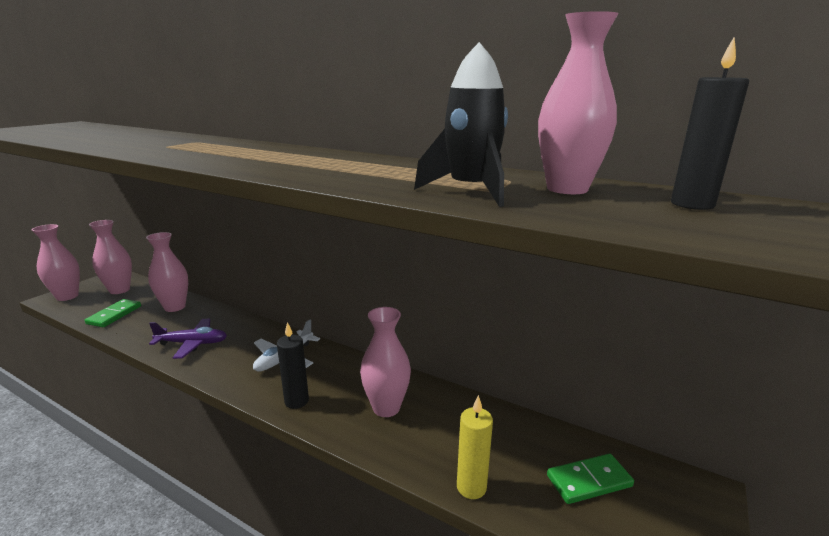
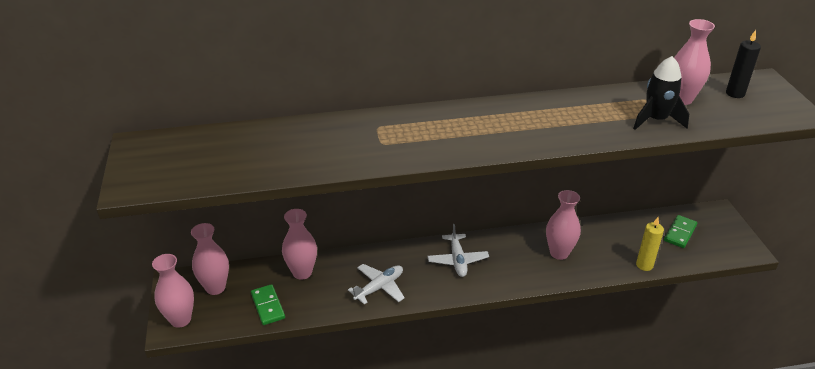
camera: 40 degrees left, 15 degrees up
purple plane [149,319,227,359] -> white plane [348,264,405,304]
black candle [277,322,309,409] -> none

